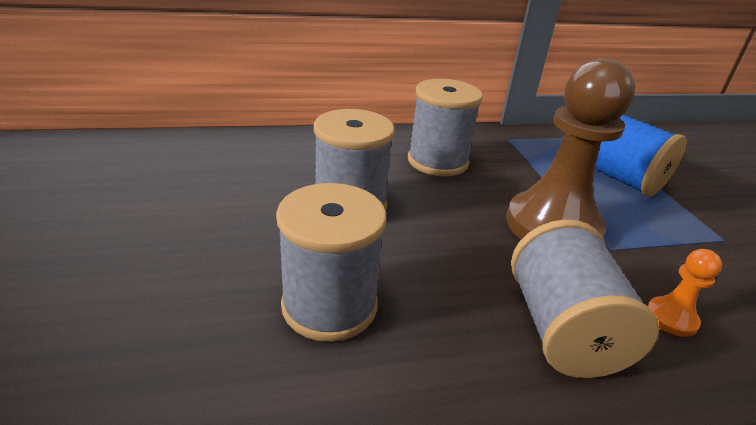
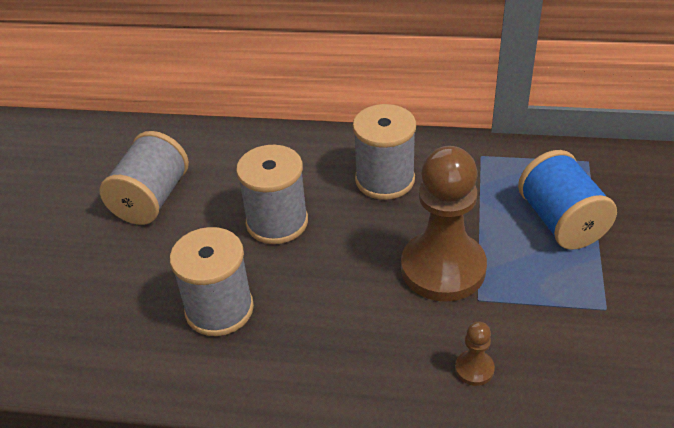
camera: 25 degrees right, 10 degrees up
grey spool [511,220,659,378] -> grey spool moved to [100,131,189,225]
orange pawn [647,249,722,337] -> brown pawn [455,322,495,386]

